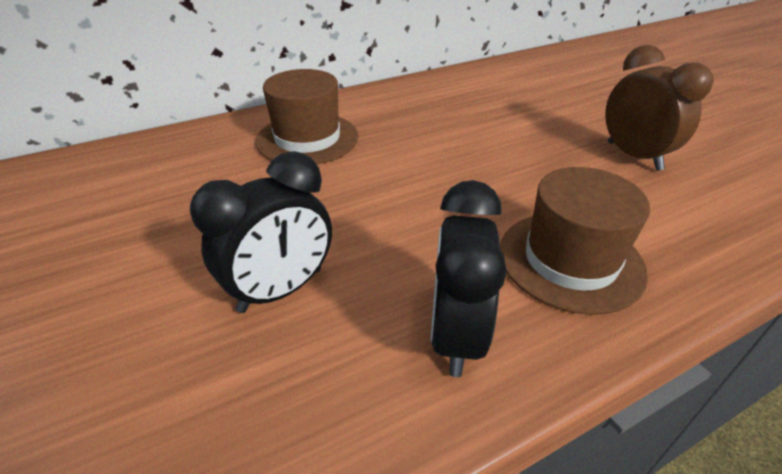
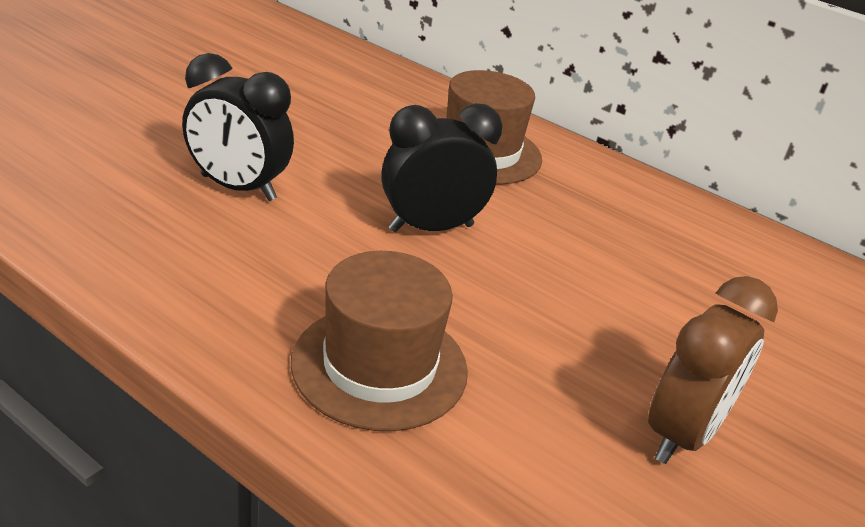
camera: 60 degrees right, 5 degrees down
black clock [431,180,507,377] -> black clock moved to [382,103,503,232]

